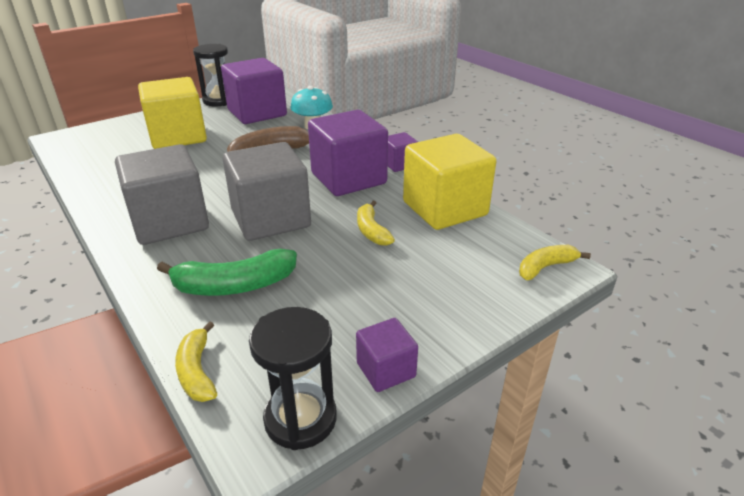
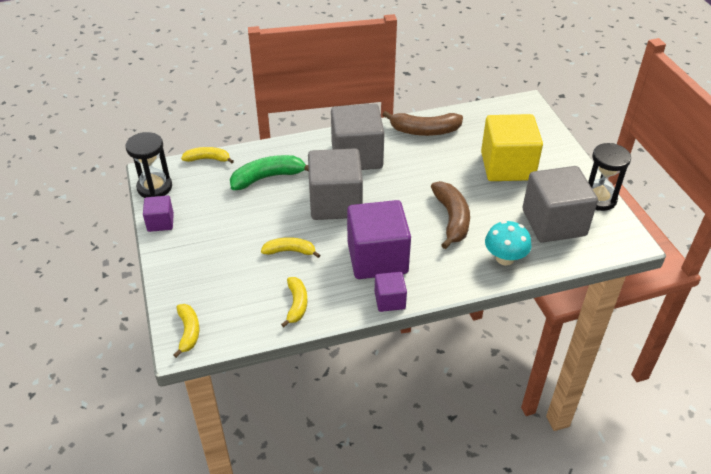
camera: 110 degrees right, 10 degrees up
green banana [157,249,297,296] -> green banana turned 60 degrees clockwise [230,155,309,190]
purple cube [221,58,287,124] -> grey cube [523,166,598,243]
yellow cube [403,134,496,230] -> yellow banana [281,277,307,327]
none -> brown banana [383,111,463,136]

